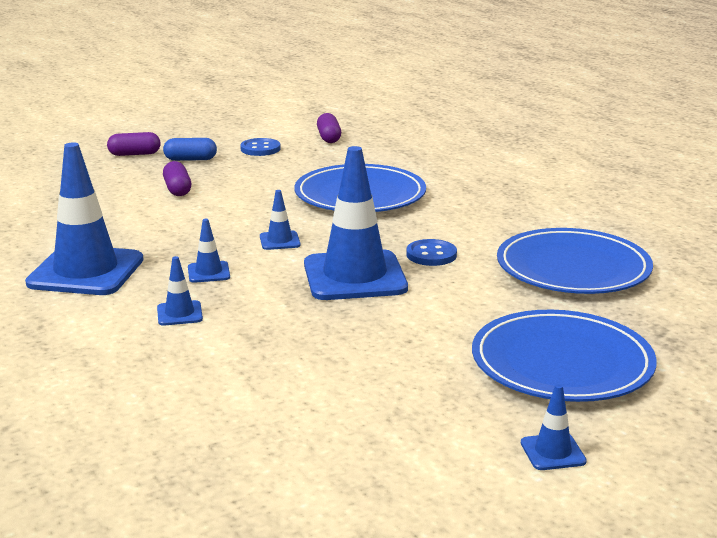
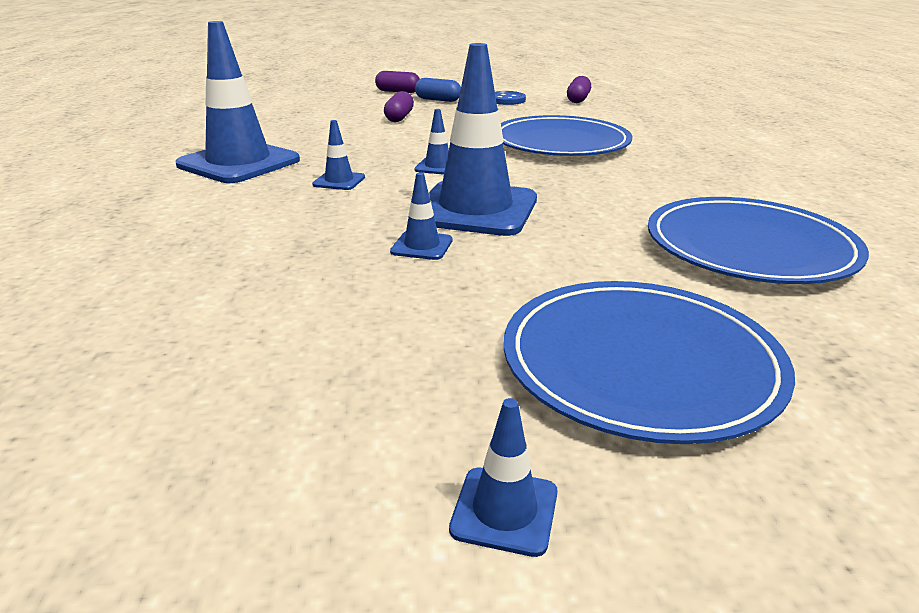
camera: 25 degrees right, 5 degrees up
blue traffic cone [157,256,203,326] -> blue traffic cone moved to [390,172,453,260]
blue button [406,239,457,266] -> none

